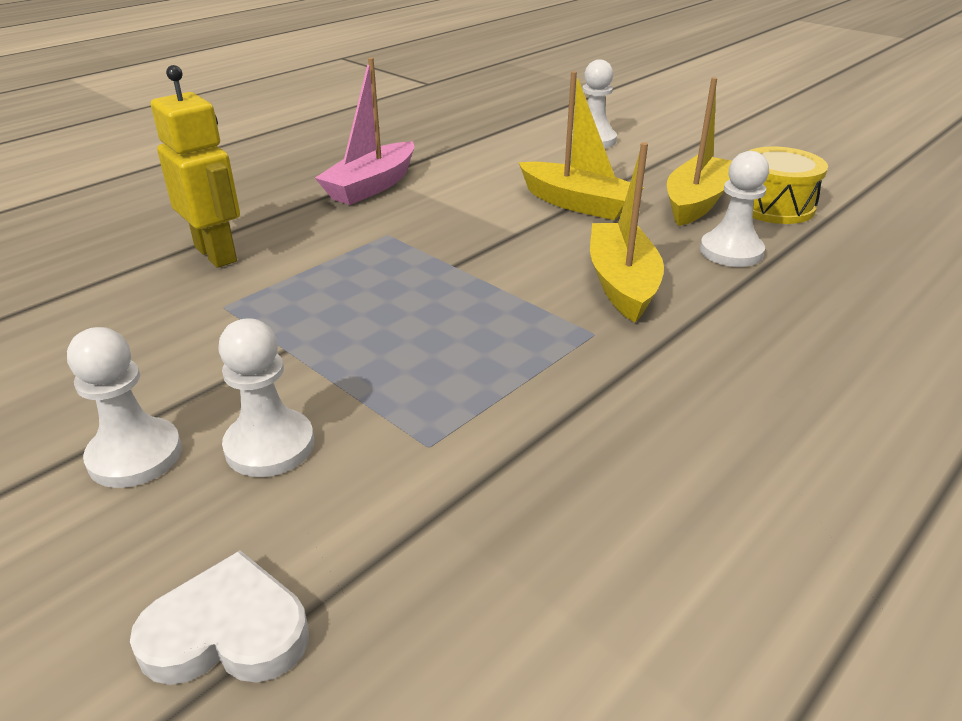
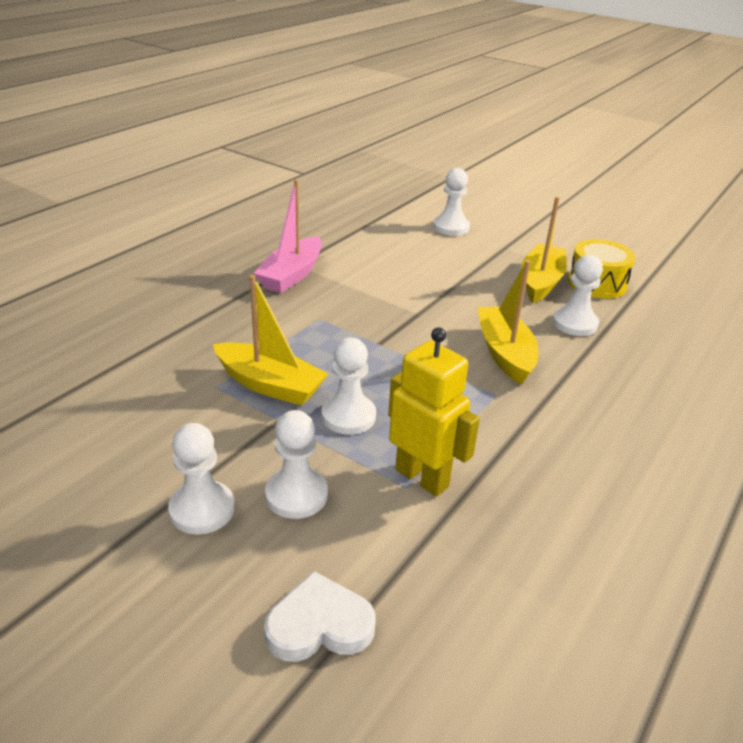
camera: 10 degrees left, 0 degrees up
yellow robot [151,65,240,268] -> yellow robot moved to [388,327,480,496]
yellow boat [519,71,644,220] -> yellow boat moved to [213,275,328,406]
none -> white pawn [322,338,376,435]

